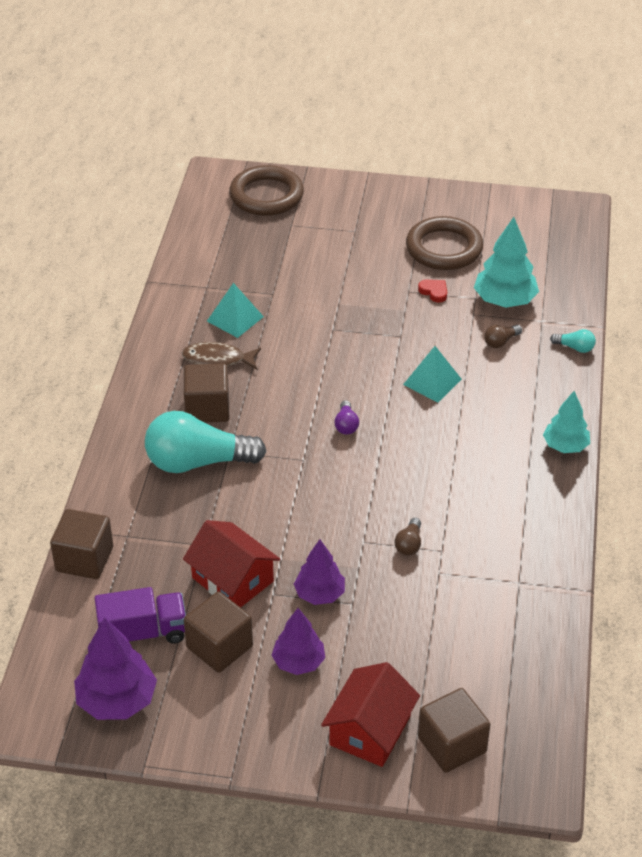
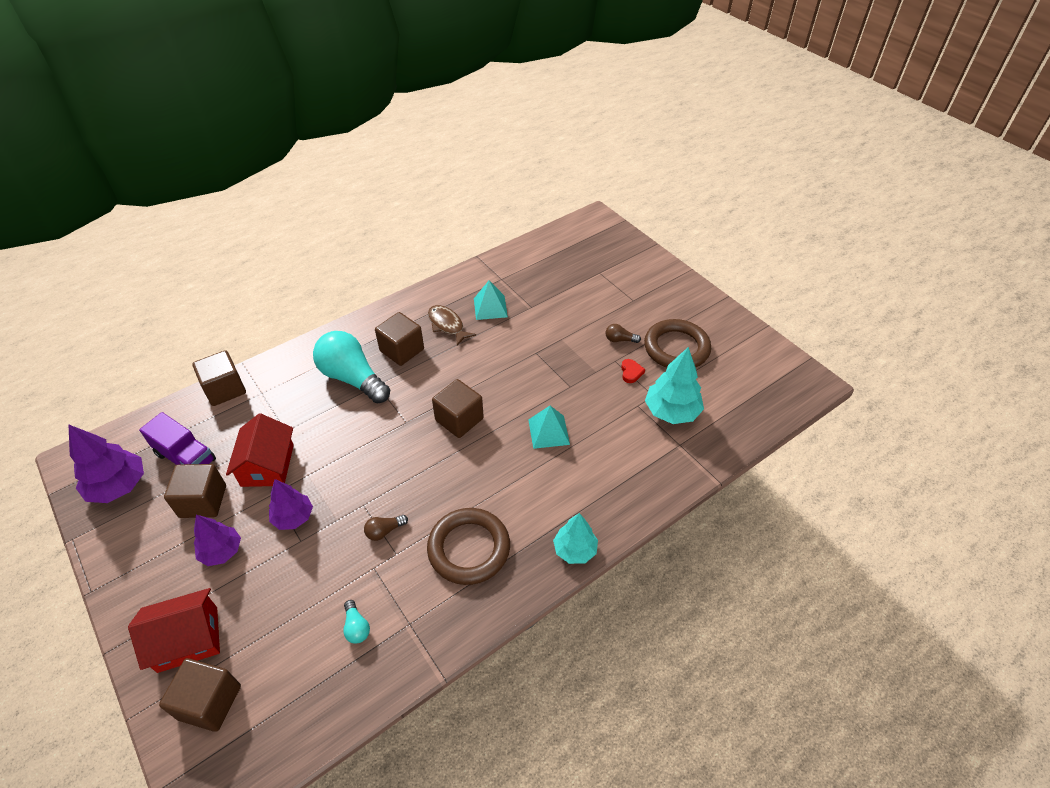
camera: 45 degrees right, 5 degrees up
brown ring [229,165,304,216] -> brown ring moved to [427,508,510,585]
purple light bulb [334,400,359,435] -> brown cube [432,379,484,438]
brown light bulb [484,325,522,348] -> brown light bulb moved to [606,324,641,343]
turquoise light bulb [550,329,596,353] -> turquoise light bulb moved to [343,600,370,643]

